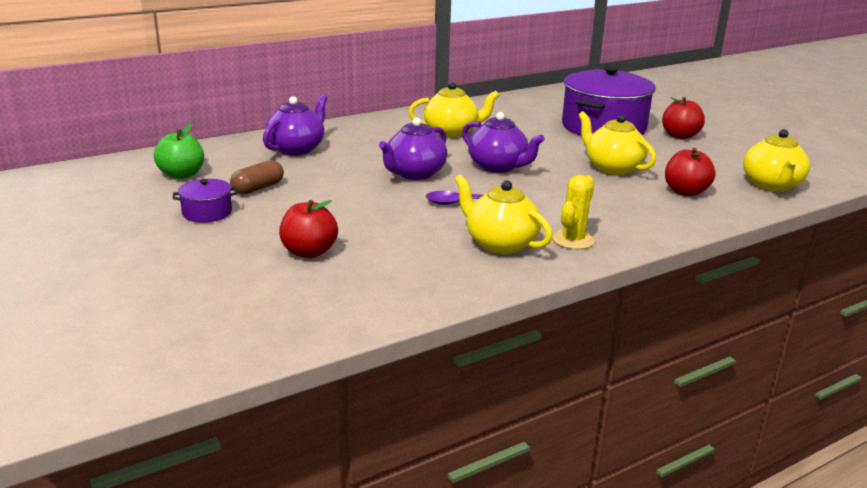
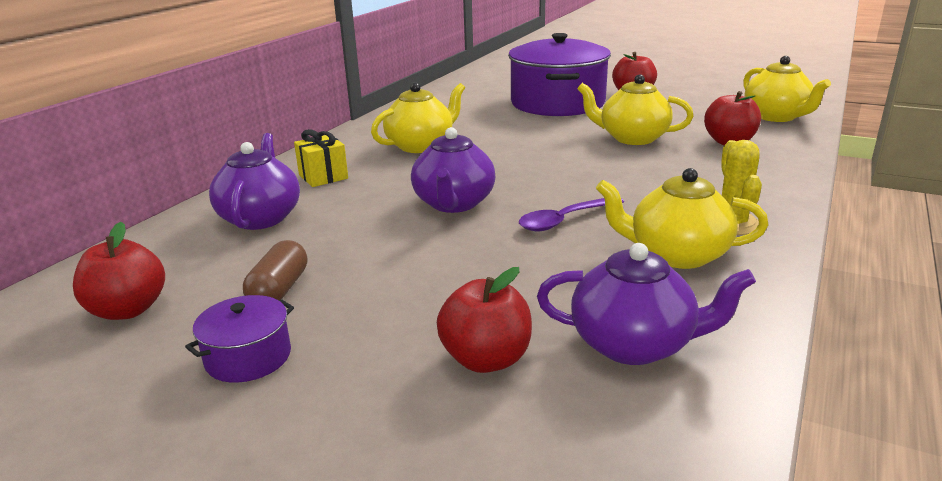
camera: 30 degrees left, 0 degrees up
green apple [154,124,204,179] -> red apple [73,222,165,320]
purple teapot [462,112,544,173] -> purple teapot moved to [537,243,756,365]
none -> yellow gift [294,129,348,187]

